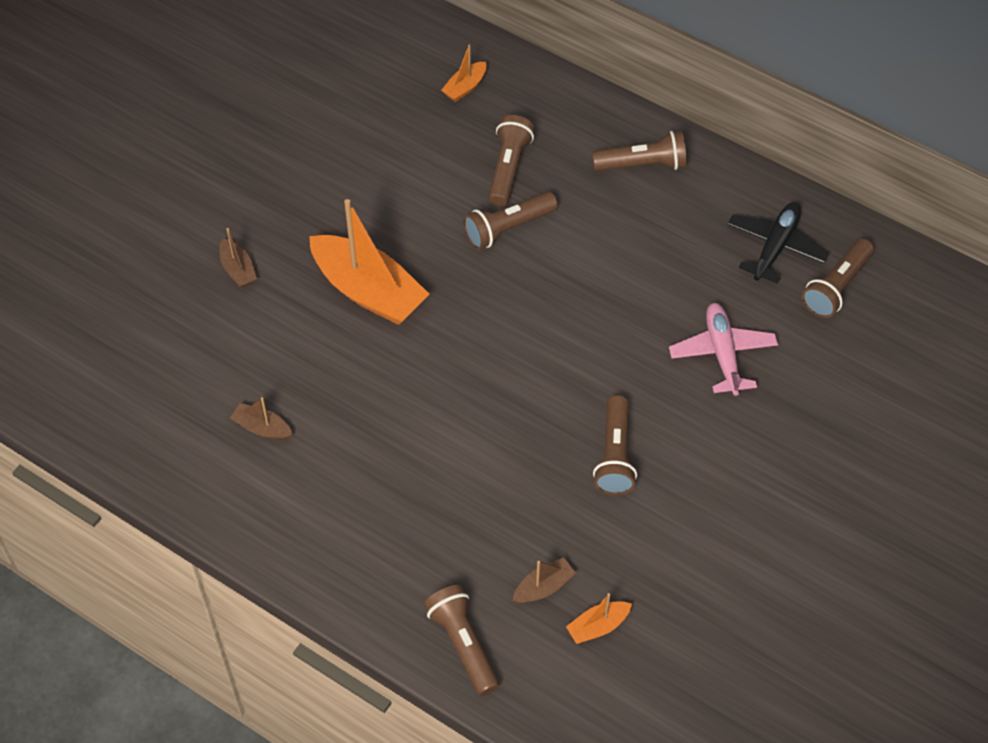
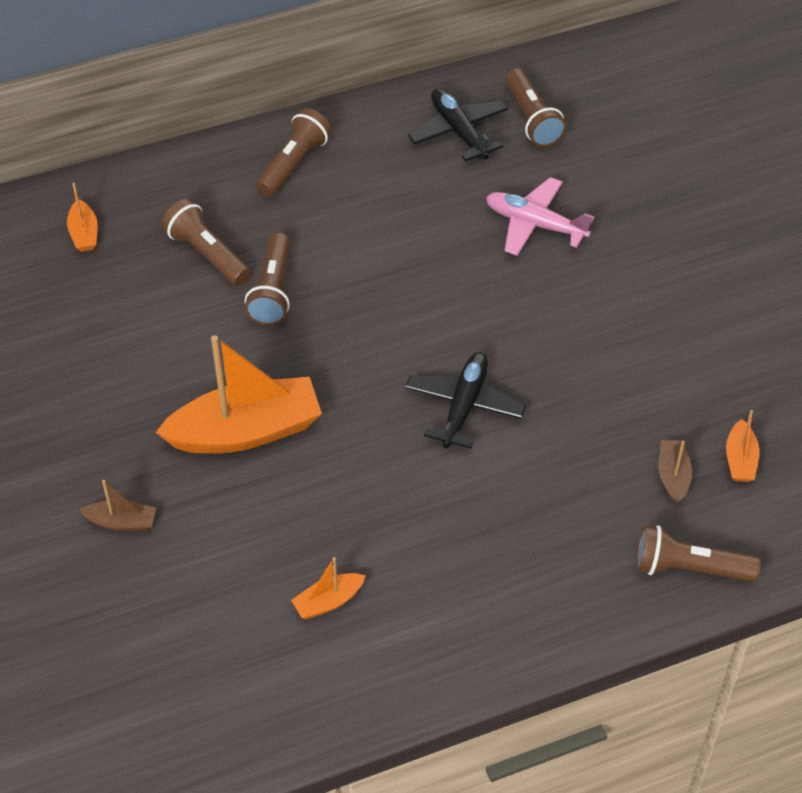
camera: 55 degrees left, 5 degrees down
brown boat [230,397,293,440] -> orange boat [291,557,366,619]
brown flashlight [593,395,637,495] -> none
none -> black plane [405,352,526,449]

